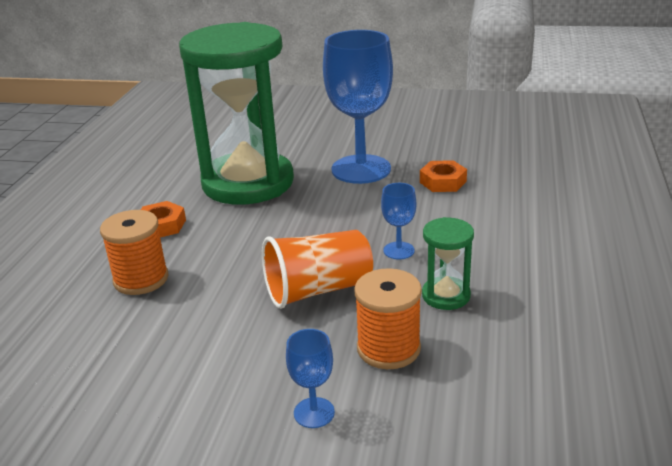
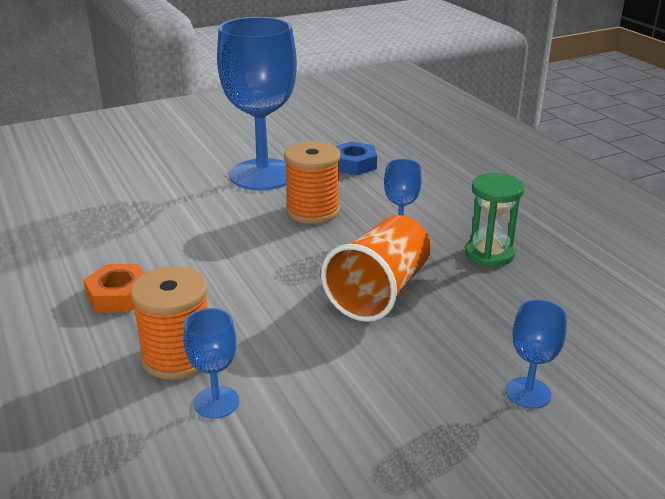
camera: 40 degrees left, 0 degrees up
green hourglass [179,22,294,204] -> none
orange spool [354,268,422,369] -> orange spool moved to [284,141,340,224]
orange nut [420,160,467,192] -> blue nut [336,141,377,175]
none -> blue goblet [184,308,239,419]

